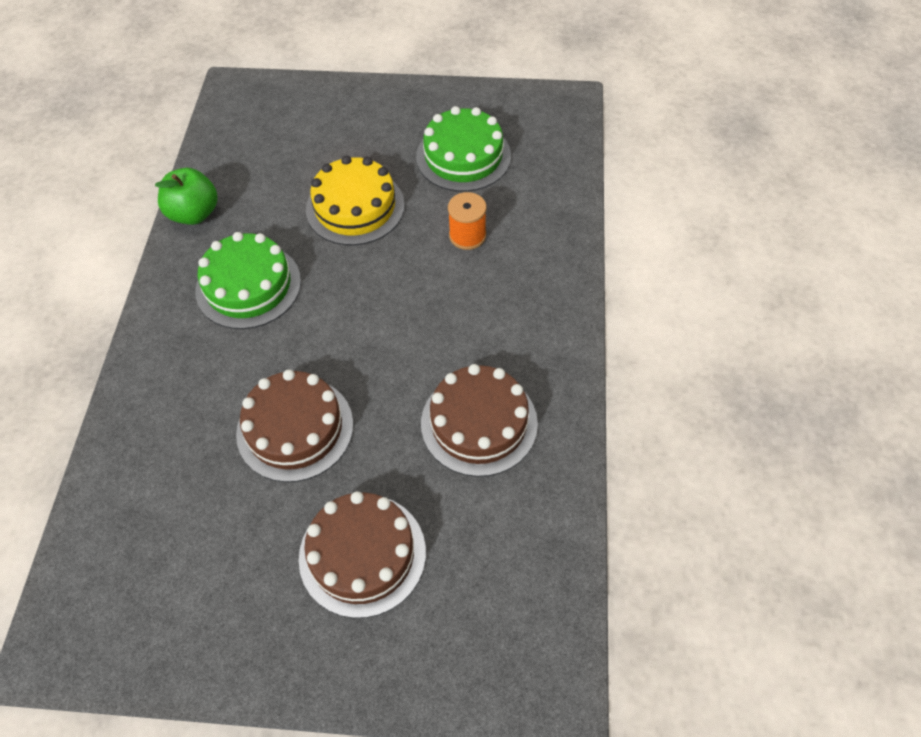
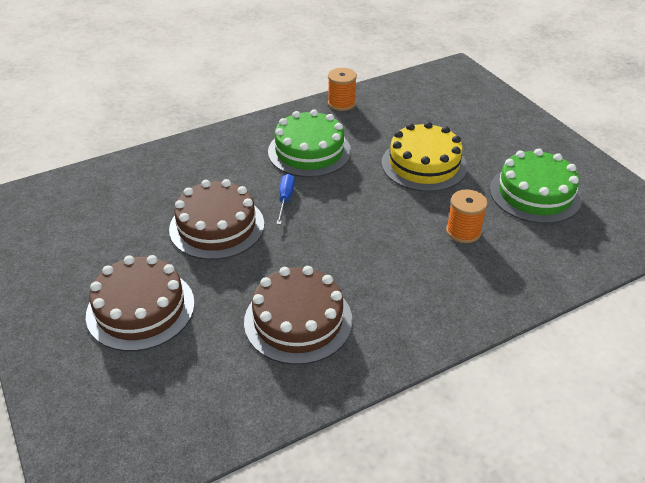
camera: 55 degrees right, 15 degrees down
green apple [155,168,218,225] -> orange spool [328,68,357,111]
none -> blue screwdriver [277,174,295,225]

